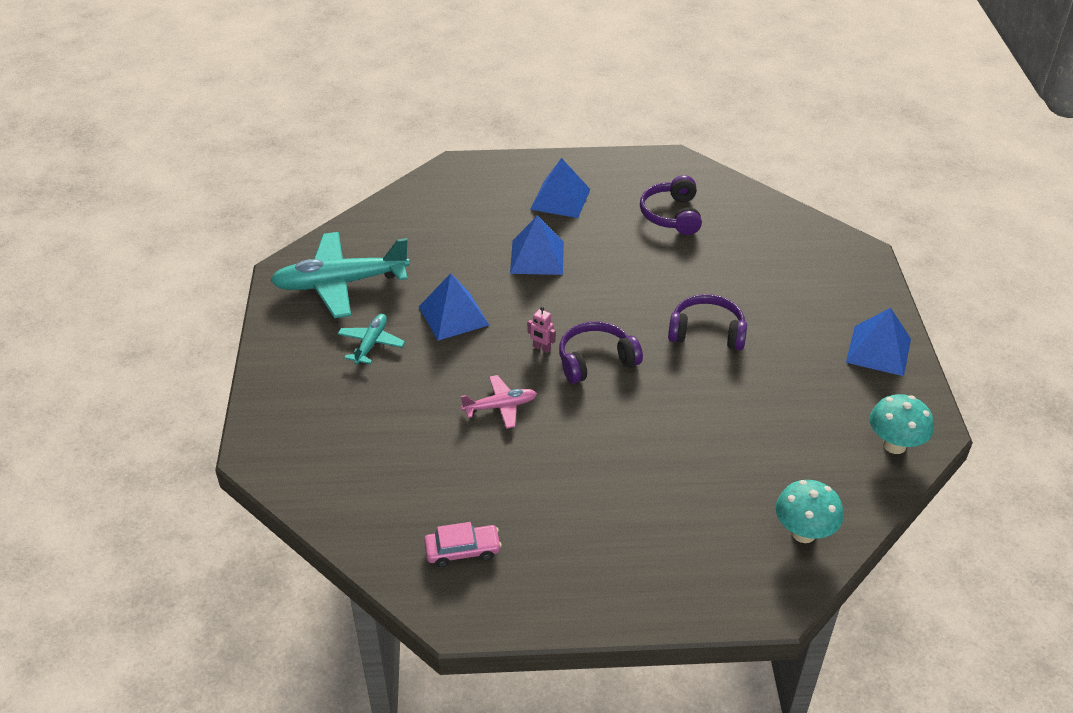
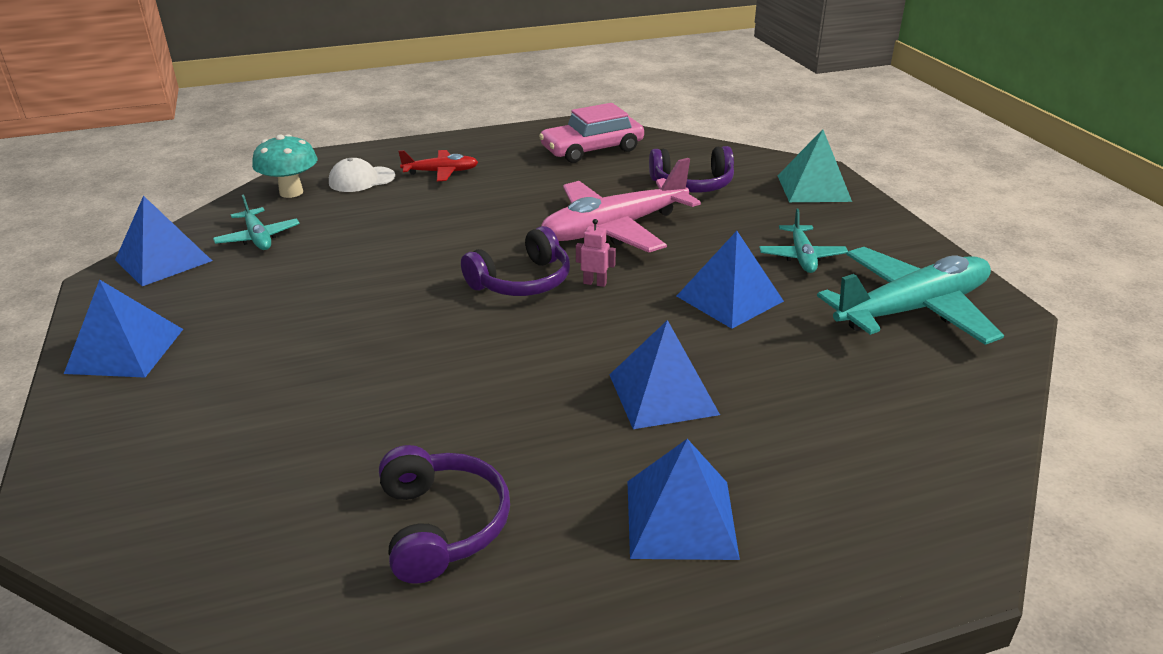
camera: 165 degrees right, 10 degrees down
pink car [424,522,502,567] -> pink car [539,103,644,163], size x1.60
pink plane [461,375,537,429] -> pink plane [541,158,701,252], size x1.98
purple headphones [668,294,747,350] -> purple headphones moved to [649,146,734,193]
turquoise mushroom [870,394,934,454] -> blue pyramid [115,196,212,286]
none -> turquoise plane [213,195,300,250]
none -> white cap [329,158,395,192]
none -> red plane [398,150,478,181]
none -> turquoise pyramid [777,129,852,202]

